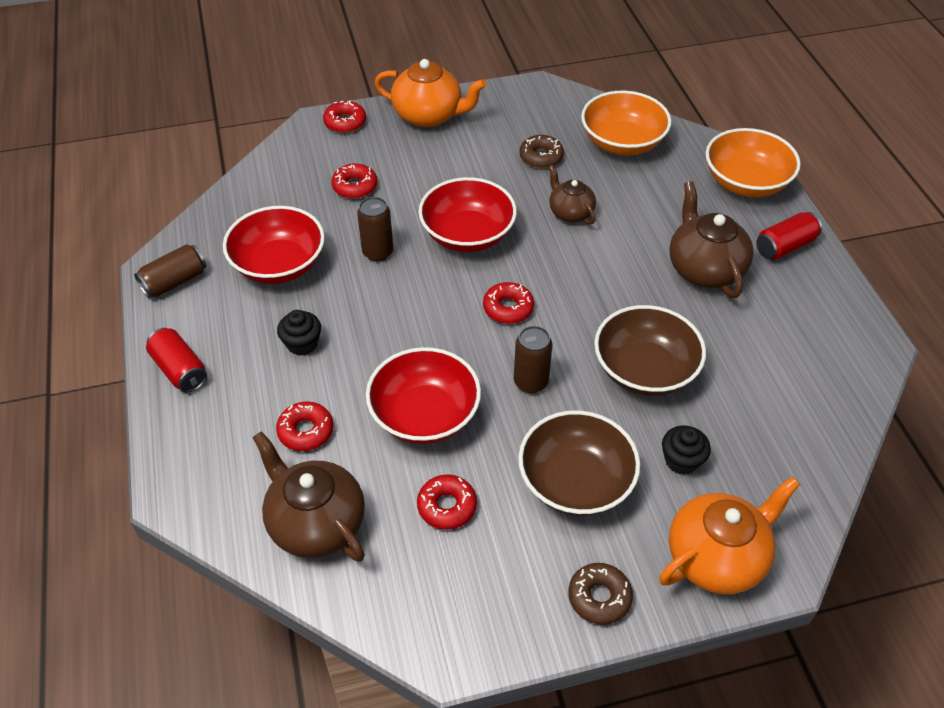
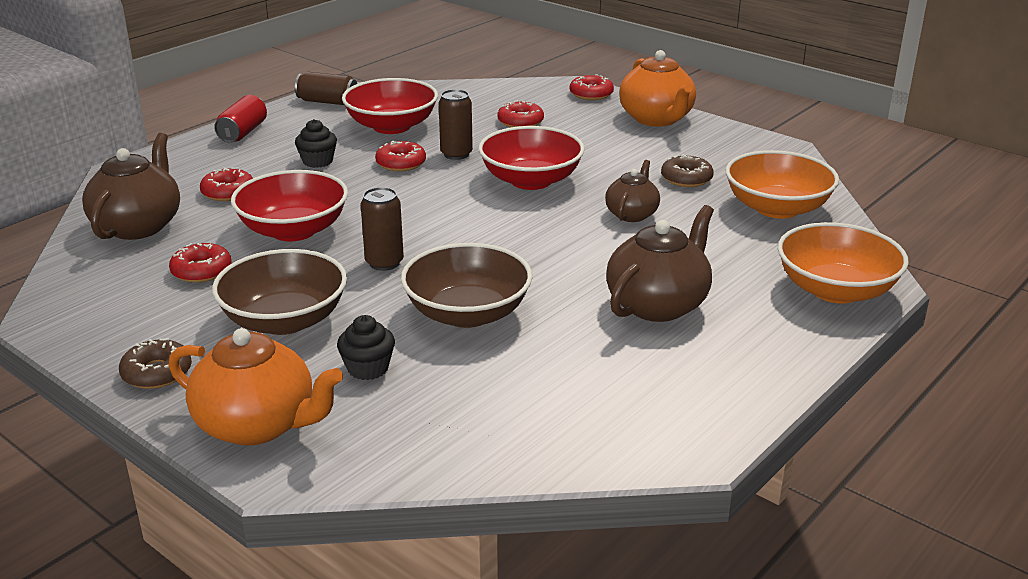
camera: 55 degrees right, 20 degrees down
red donut [483,282,534,324] -> red donut moved to [375,141,426,172]
red can [756,212,822,260] -> none

